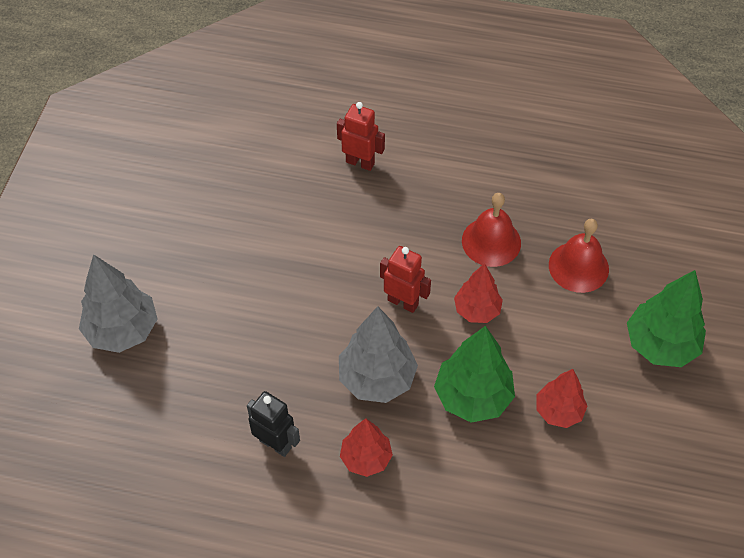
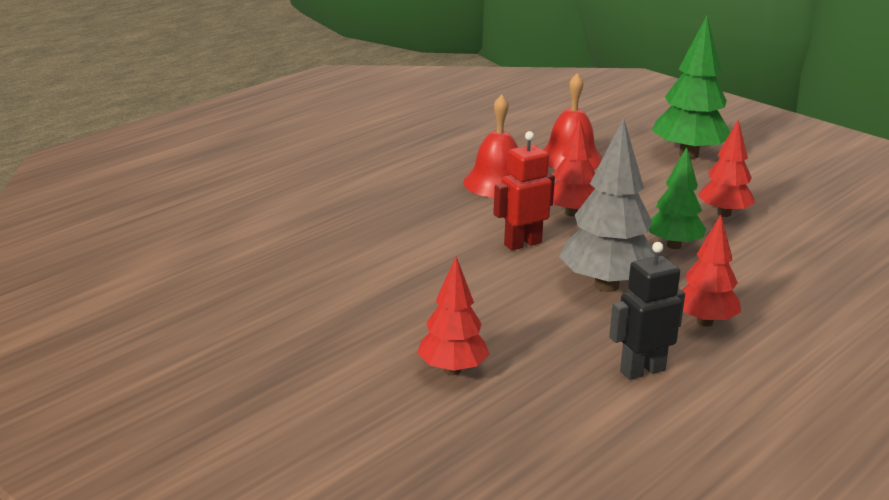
camera: 60 degrees left, 30 degrees down
grey tree [79,254,157,353] -> none
red robot [337,102,385,171] -> none
green tree [434,326,515,423] -> green tree [649,147,706,249], size x0.64
none -> red tree [417,256,490,375]

